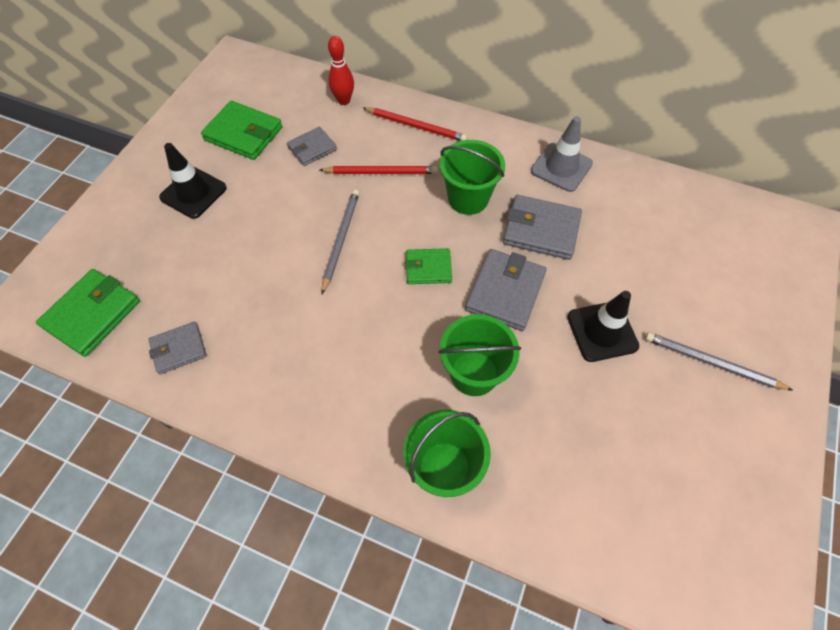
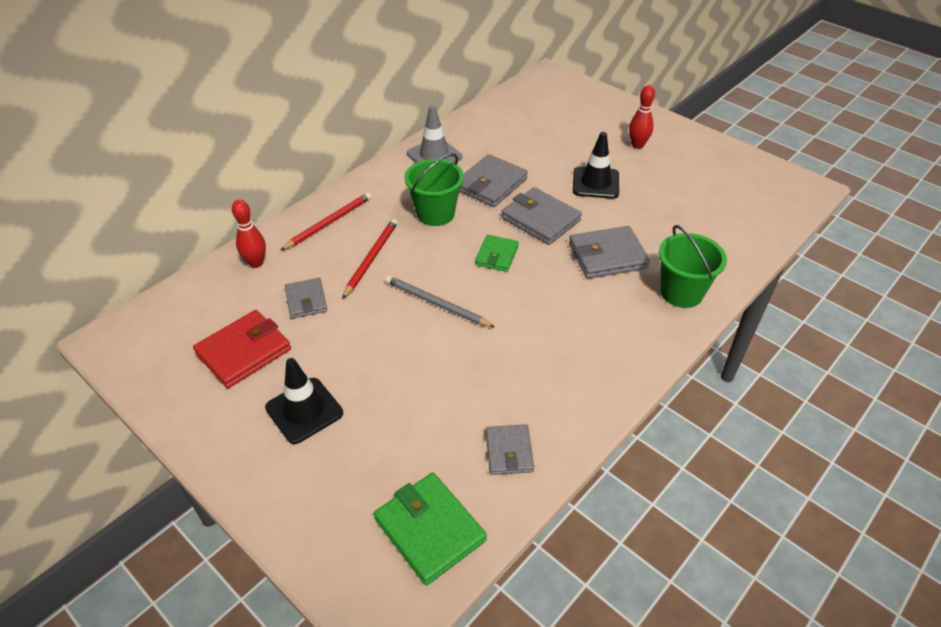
camera: 70 degrees left, 15 degrees down
green wallet [201,101,283,160] -> red wallet [193,310,291,388]
green bucket [438,314,521,396] -> grey wallet [569,226,650,279]
grey pencil [645,332,793,391] -> red bowling pin [629,85,655,149]

